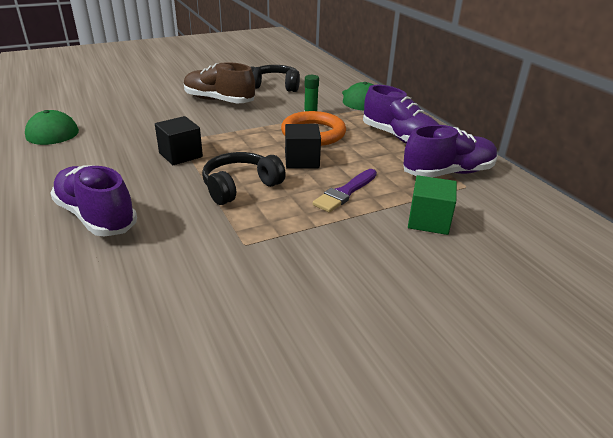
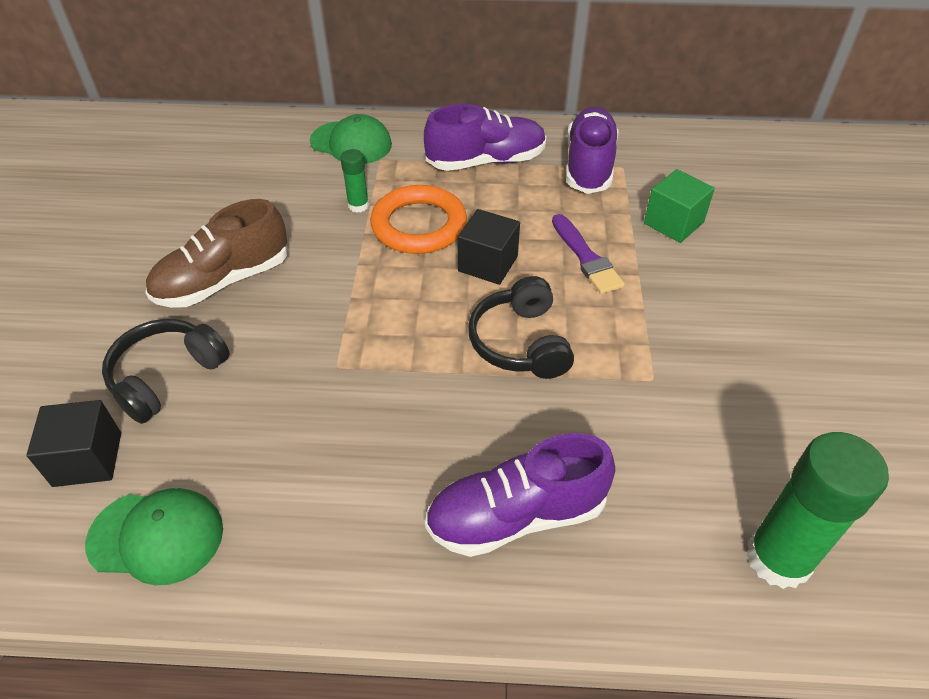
camera: 60 degrees left, 15 degrees up
black cube [155,116,203,165] -> black cube moved to [26,400,121,487]
black headphones [251,65,300,92] -> black headphones moved to [102,319,230,424]
none -> green glue stick [746,432,889,589]

